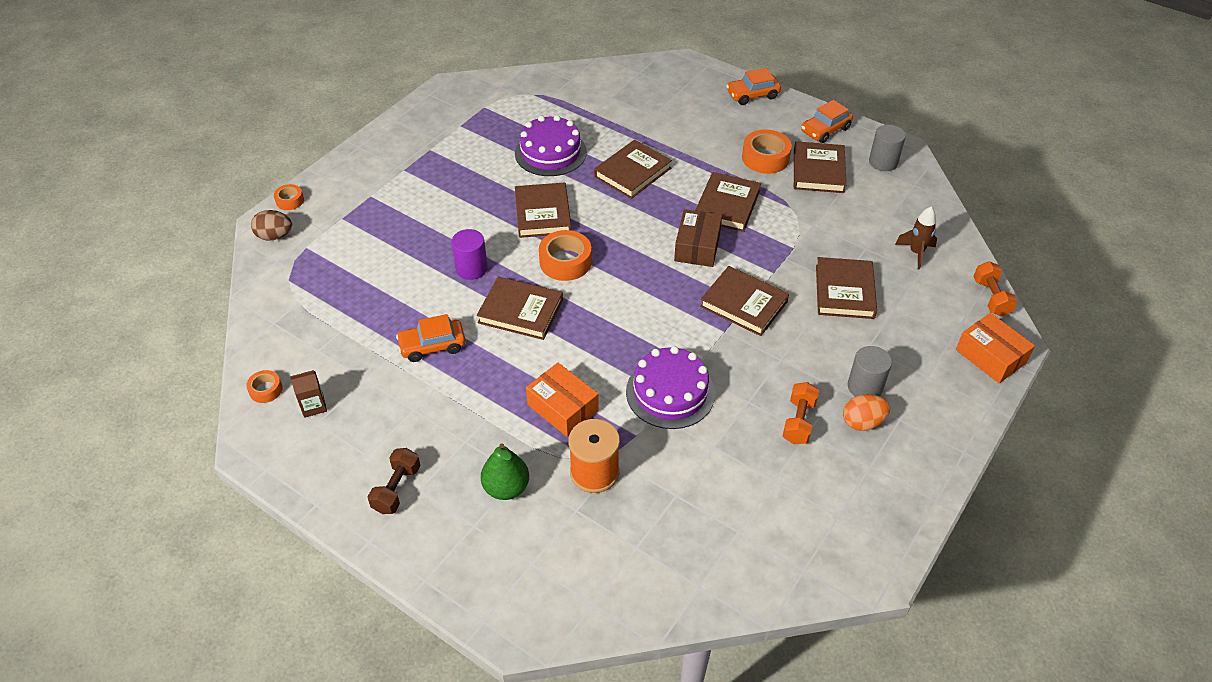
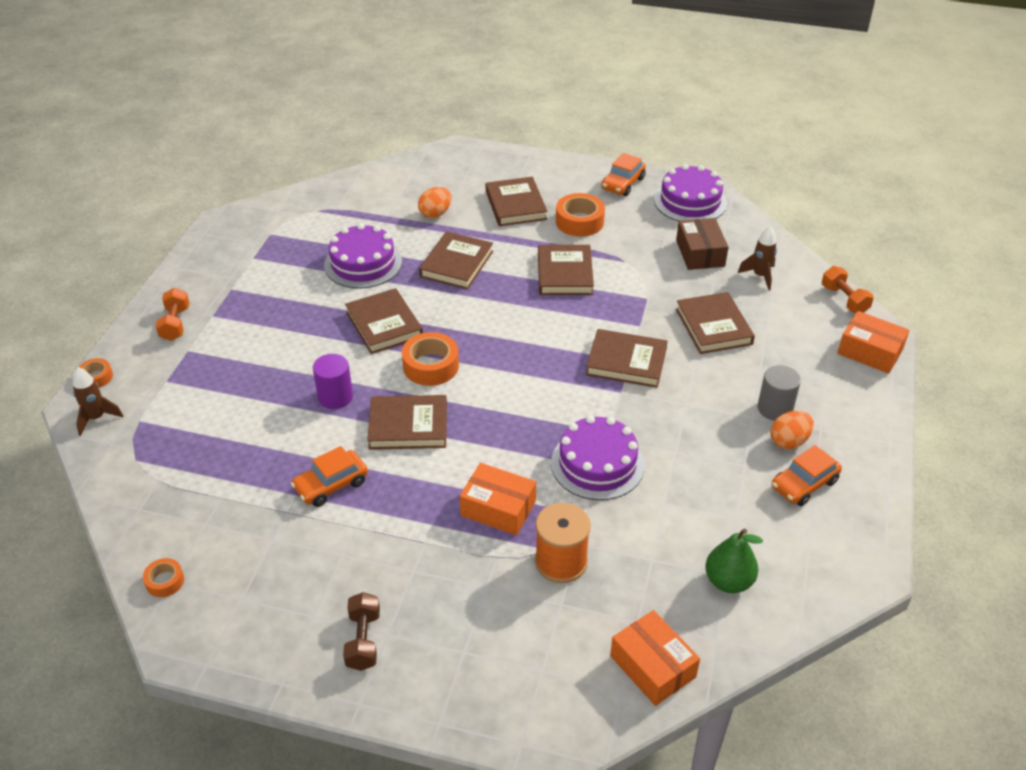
camera: 20 degrees left, 5 degrees down
brown egg [251,210,292,241] -> brown rocket [73,367,123,436]
brown carton [290,370,327,418] -> none
green pear [481,443,529,500] -> green pear moved to [705,529,763,593]
brown box [674,209,722,267] -> brown box moved to [676,218,729,270]
orange car [726,68,781,105] -> orange car moved to [772,445,842,506]
orange dumbbell [783,382,819,444] -> orange dumbbell moved to [156,288,189,341]
brown book [794,141,846,193] -> brown book moved to [486,177,547,226]
grey cylinder [869,125,906,171] -> purple cake [654,164,727,221]
none -> orange egg [418,187,452,218]
none -> orange box [610,610,700,706]

